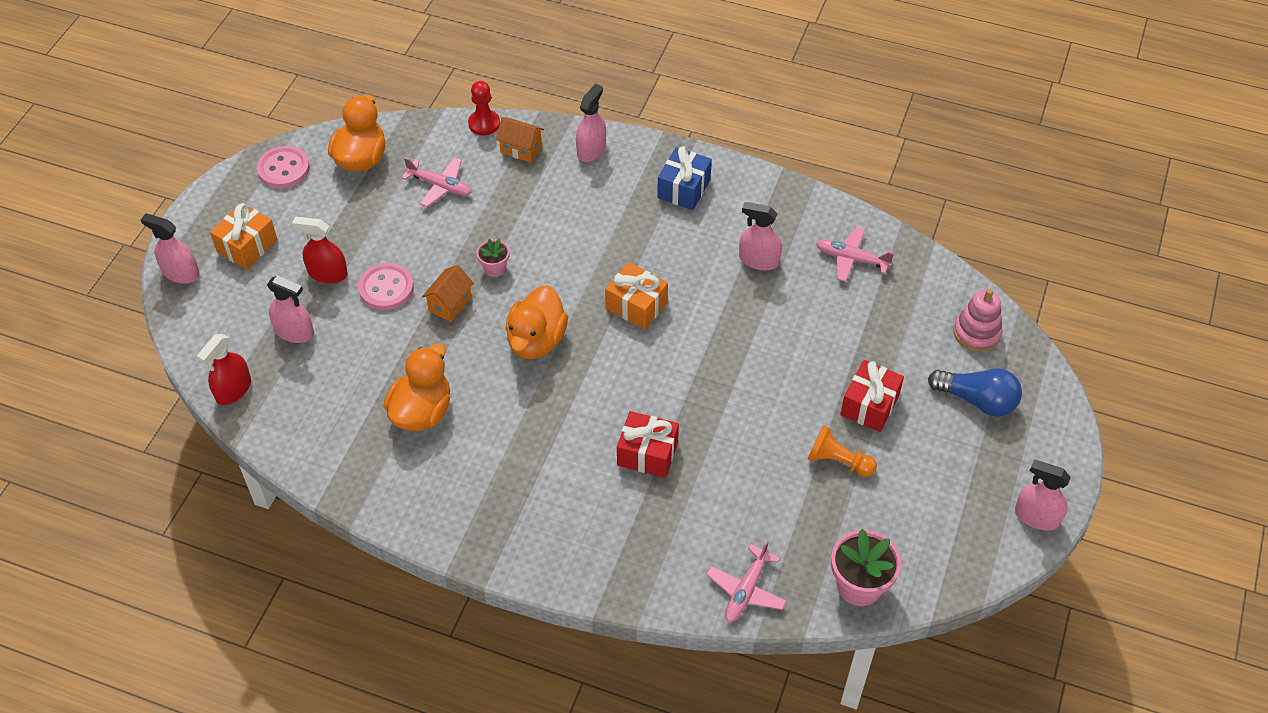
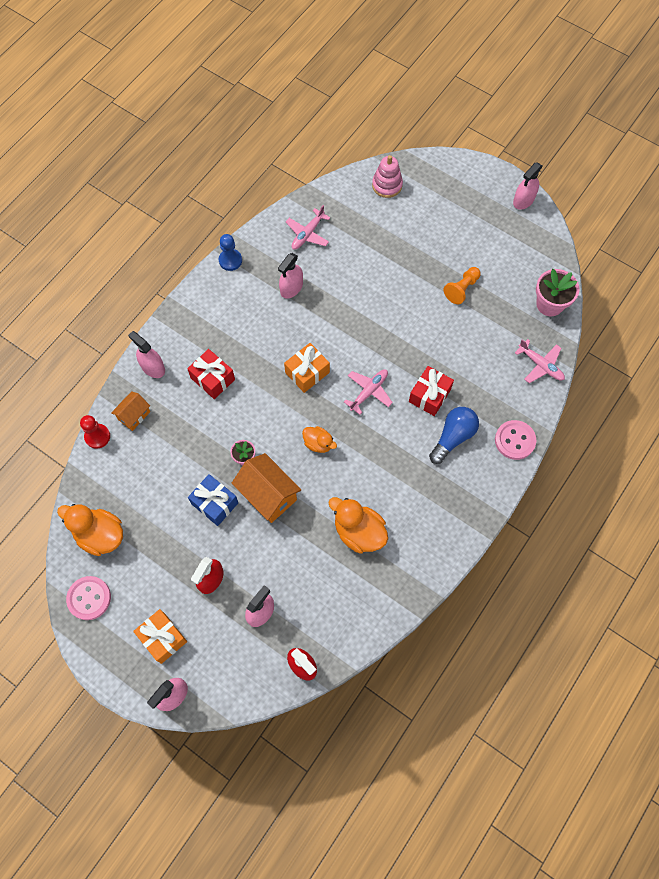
camera: 75 degrees left, 15 degrees up
pink button [358,263,414,310] -> pink button moved to [495,420,536,460]
pink plane [402,157,472,207] -> pink plane moved to [344,369,393,415]
orange house [422,265,474,322] -> orange house [232,453,301,523], size x1.71
orange duck [505,285,568,359] -> orange duck [302,426,337,453], size x0.58
blue gift [657,146,712,210] -> blue gift moved to [188,474,238,526]
red gift [840,360,904,432] -> red gift moved to [187,349,235,399]
blue light bulb [928,368,1022,417] -> blue light bulb moved to [429,407,479,464]
none -> blue pawn [219,234,242,271]

